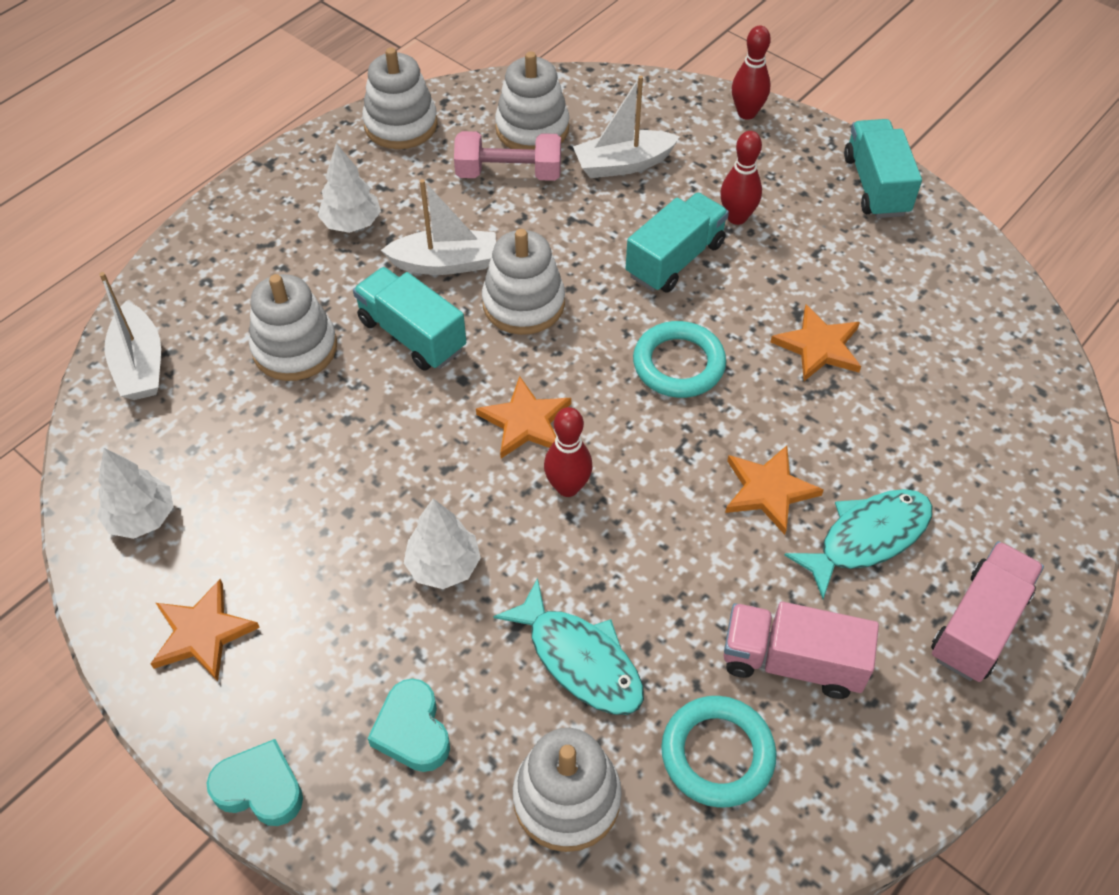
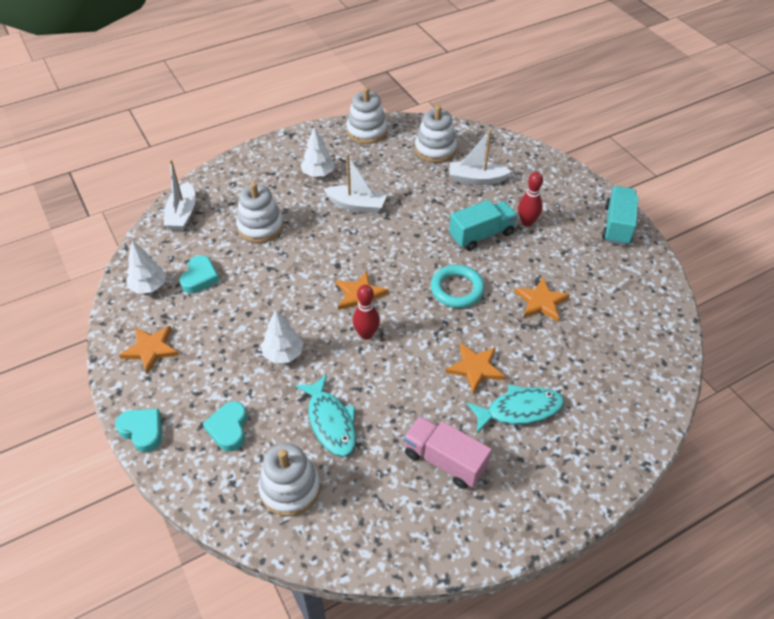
camera: 20 degrees right, 5 degrees down
turquoise truck [353,267,466,371] -> none
pink dumbbell [454,131,561,181] -> none
white stacking toy [482,229,565,335] -> none
turquoise ring [661,696,777,808] -> none
red bowling pin [732,26,771,120] -> none
pink truck [931,541,1044,682] -> none
none -> turquoise heart [179,255,220,294]

